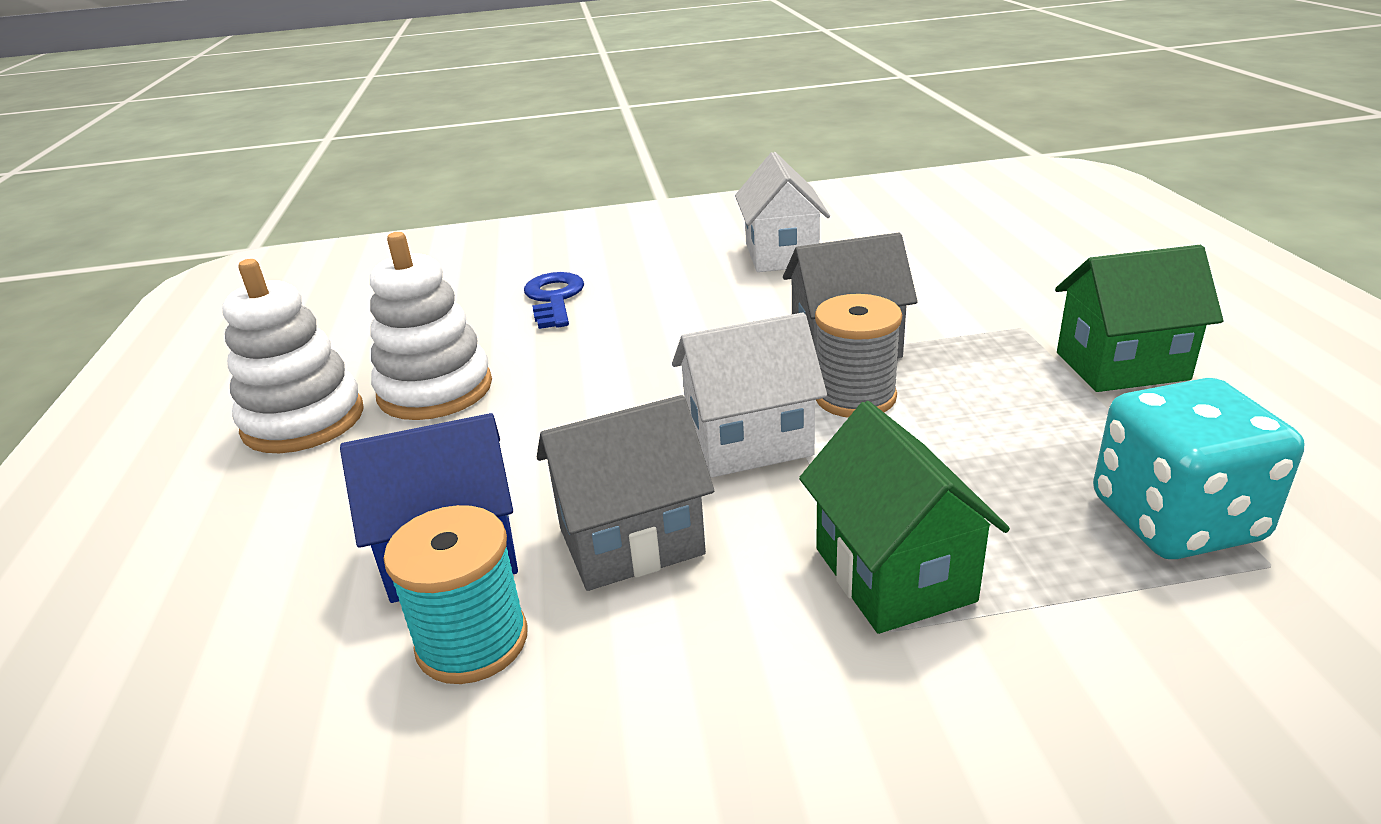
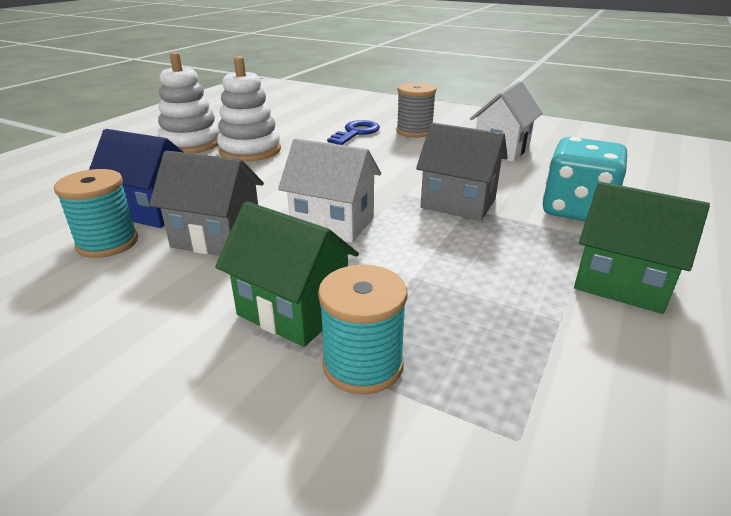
camera: 35 degrees right, 0 degrees up
green house [799,401,1010,634] -> green house turned 75 degrees counterclockwise [215,201,359,347]
grey spool [815,294,902,418] -> grey spool moved to [396,83,436,137]
turquoise dice [1093,378,1304,559] -> turquoise dice moved to [542,137,627,221]
none -> turquoise spool [318,265,407,394]

